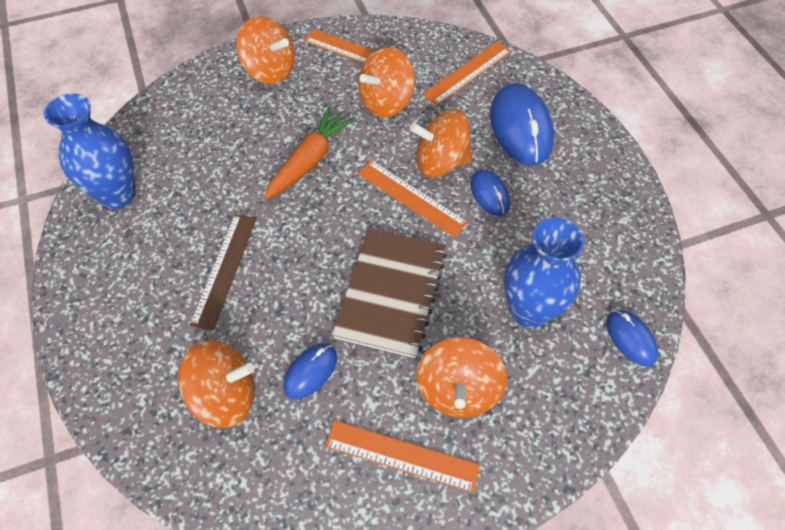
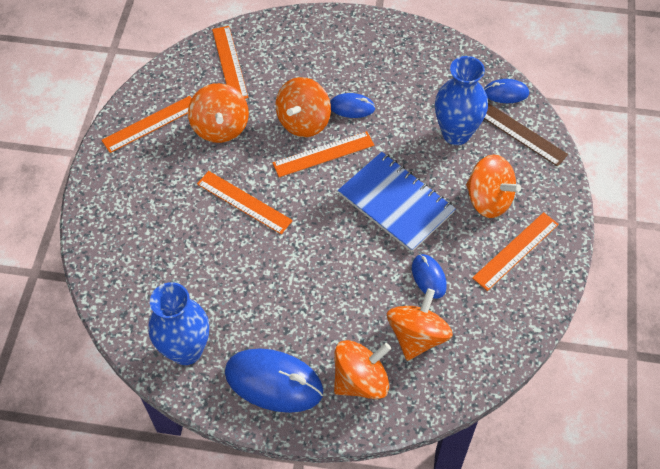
camera: 60 degrees left, 0 degrees up
brown ruler [189,214,257,330] -> brown ruler moved to [484,103,568,167]
orange spinning top [236,16,295,84] -> orange spinning top moved to [334,340,391,399]
orange carrot [264,106,356,200] -> orange ruler [197,171,293,234]
brown notebook [332,228,447,358] -> blue notebook [338,152,456,252]
blue mouse [490,83,554,165] -> blue mouse moved to [225,348,323,413]

